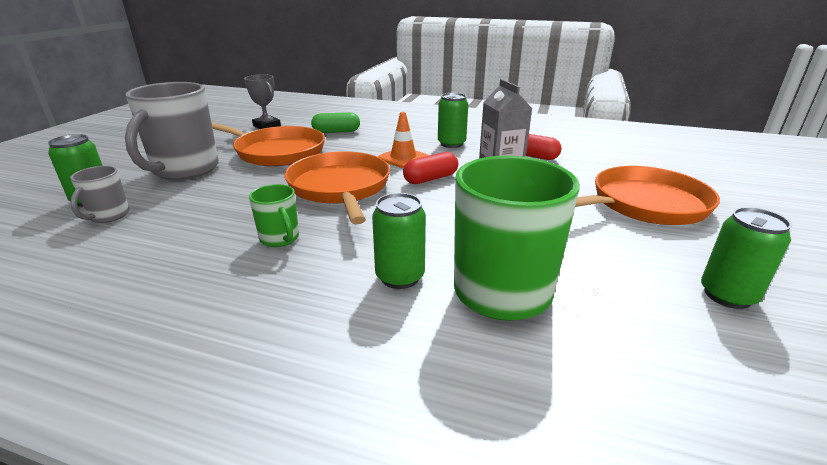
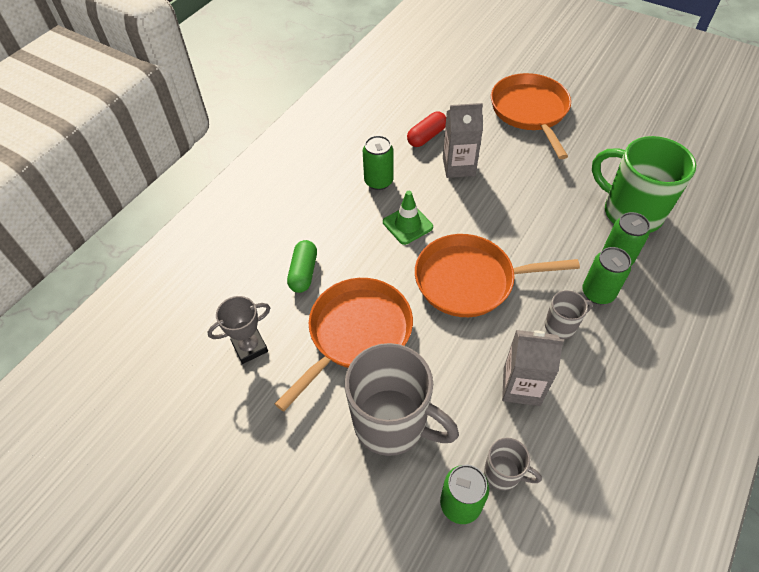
camera: 75 degrees left, 25 degrees up
green mug [249,184,299,247] -> grey mug [545,290,593,339]
orange traffic cone [378,112,428,168] -> green traffic cone [383,191,433,245]
red capsule [403,152,458,184] -> none
green can [701,207,792,309] -> green can moved to [582,247,631,304]
none -> grey carton [502,330,564,406]

